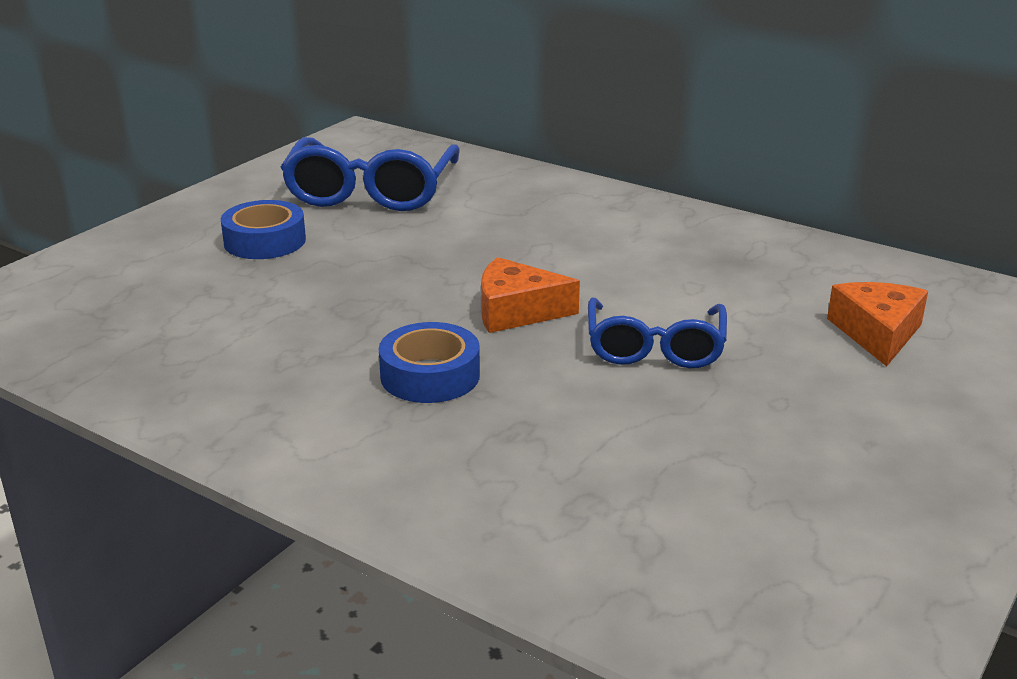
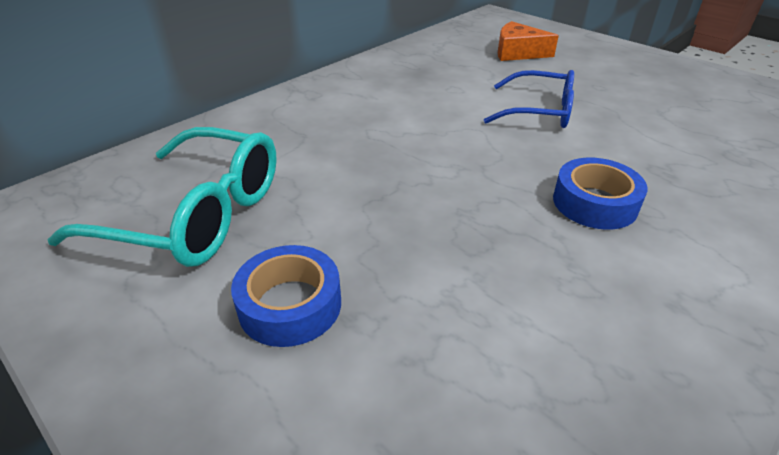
camera: 80 degrees left, 10 degrees up
blue glasses [280,137,459,211] -> turquoise glasses [47,127,277,267]
orange cheese [481,257,580,333] -> none

